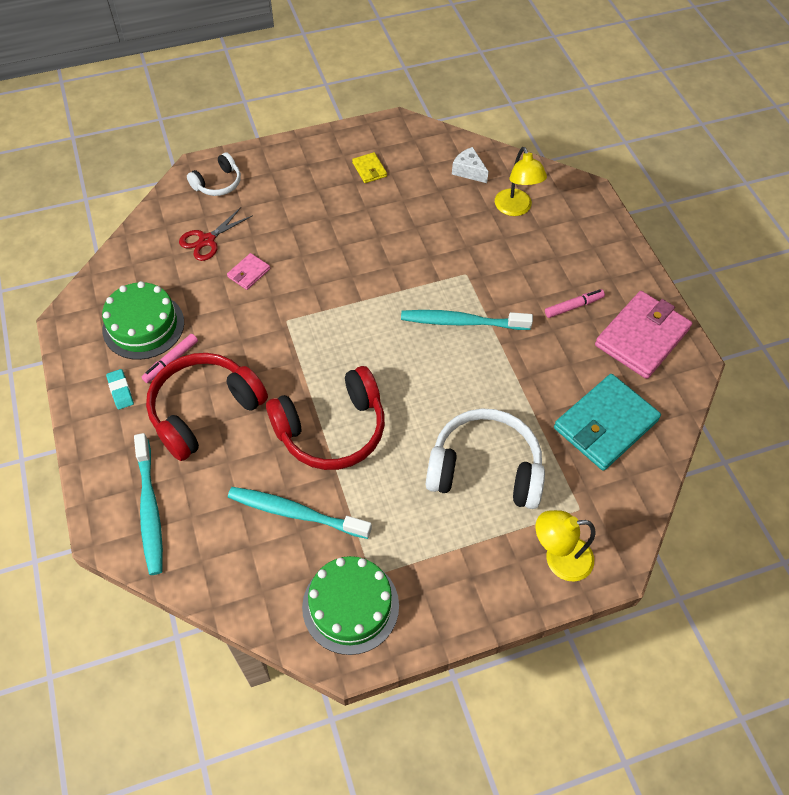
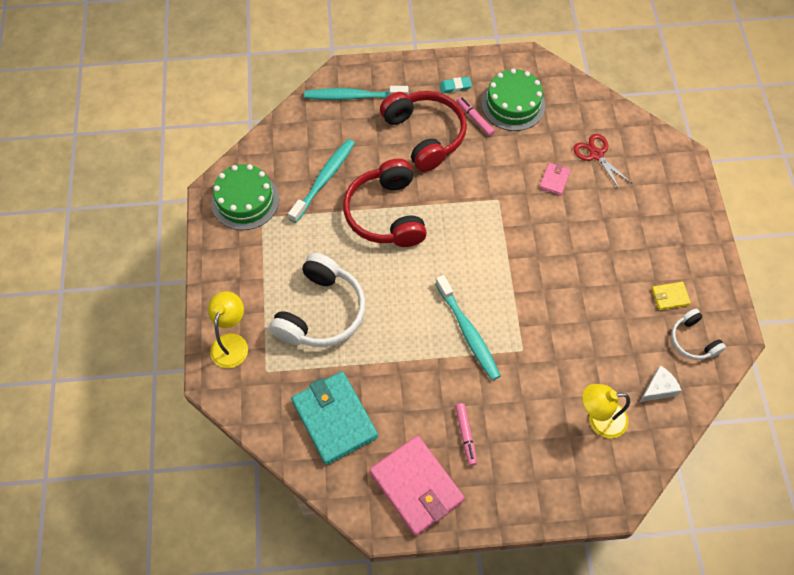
camera: 105 degrees right, 5 degrees up
white headphones [187,152,241,196] -> white headphones moved to [671,309,726,360]
pink wallet [227,253,270,290] -> pink wallet turned 60 degrees clockwise [539,163,571,195]
turquoise toothbrush [401,310,533,330] -> turquoise toothbrush turned 135 degrees clockwise [435,275,501,381]

